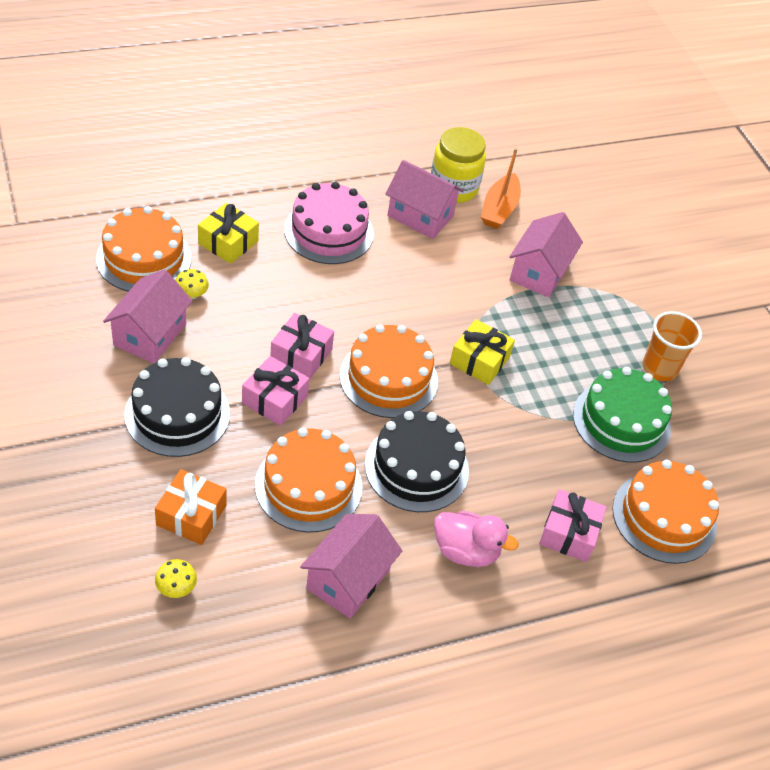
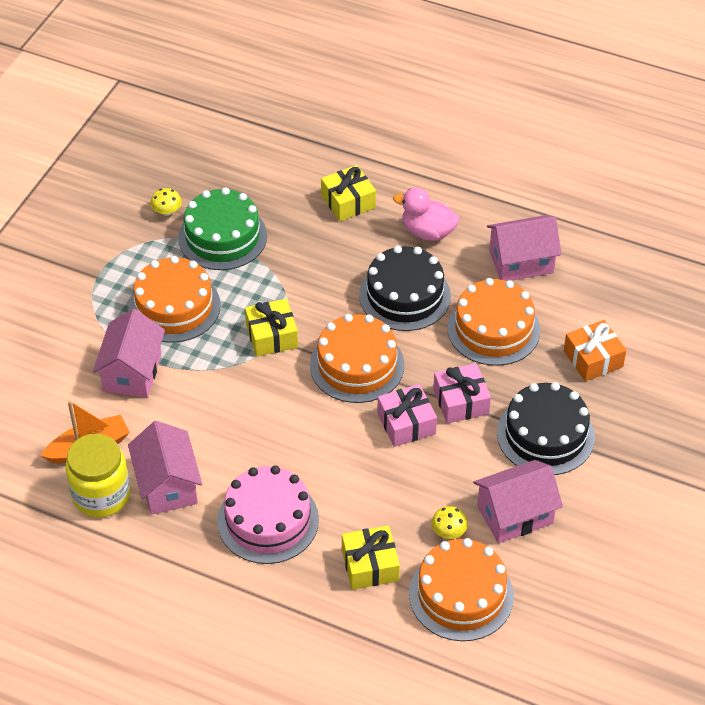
camera: 130 degrees left, 0 degrees up
yellow mushroom [155,559,197,598] -> yellow mushroom moved to [150,188,182,216]
pink duck [434,511,518,567] -> pink duck turned 45 degrees counterclockwise [393,188,459,241]
pink house [509,212,583,298] -> pink house turned 60 degrees counterclockwise [93,309,165,397]
pink gift [539,489,606,562] -> yellow gift [321,165,376,221]
orange cake [612,460,719,564] -> orange cake moved to [128,256,221,343]
orange cup [642,311,702,381] -> none

